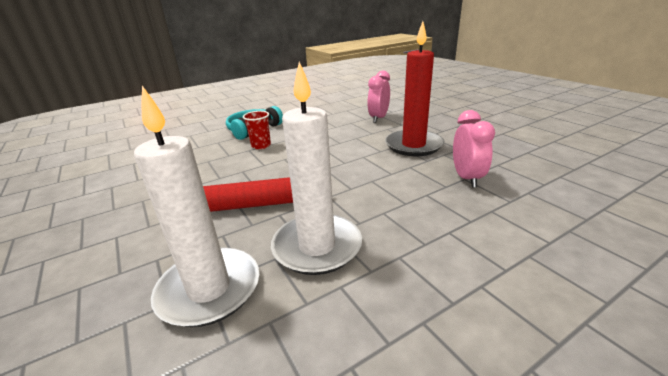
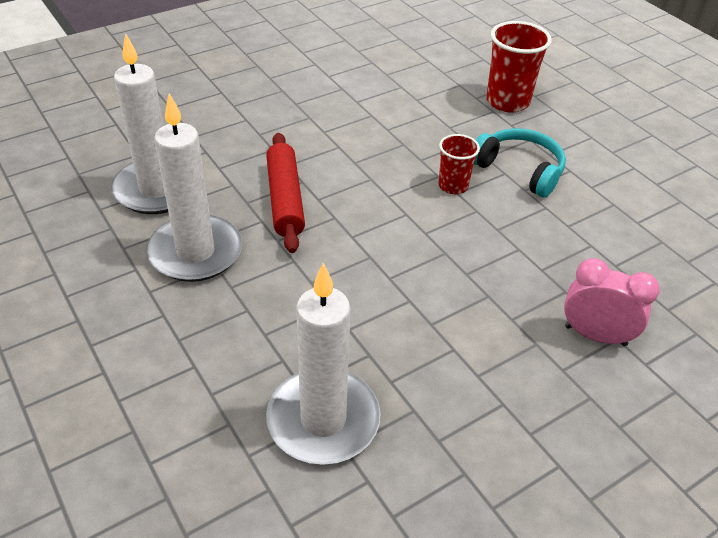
camera: 85 degrees right, 15 degrees up
red candle [385,21,444,156] -> none
pink clock [453,110,495,188] -> white candle [266,263,381,465]
none -> red cup [486,21,552,112]

